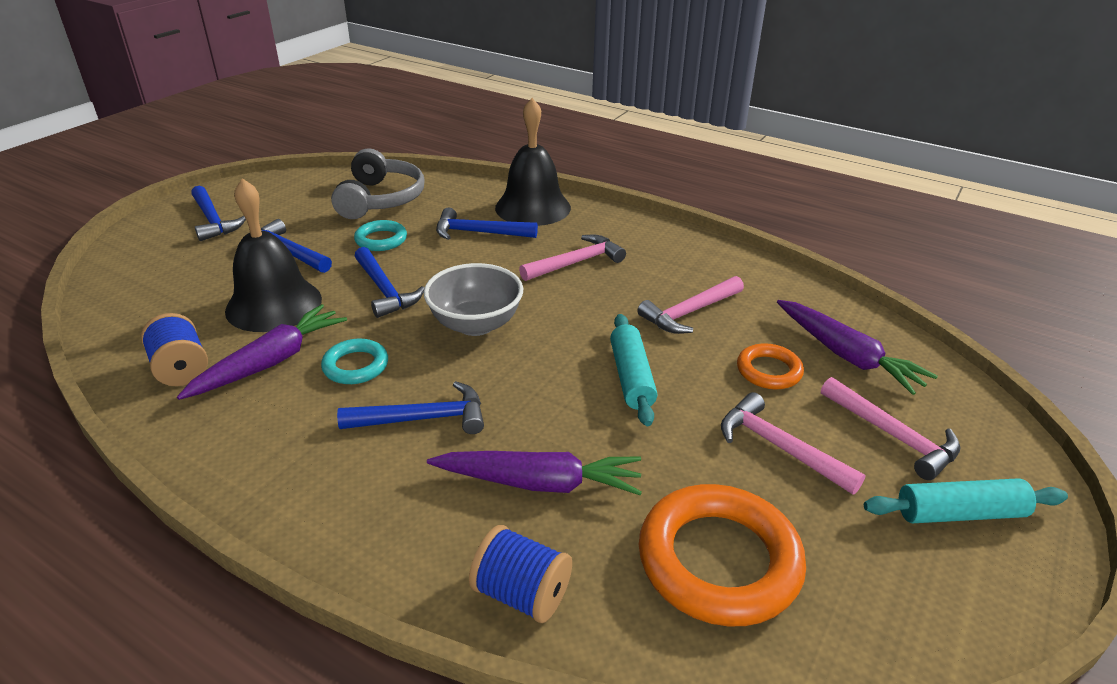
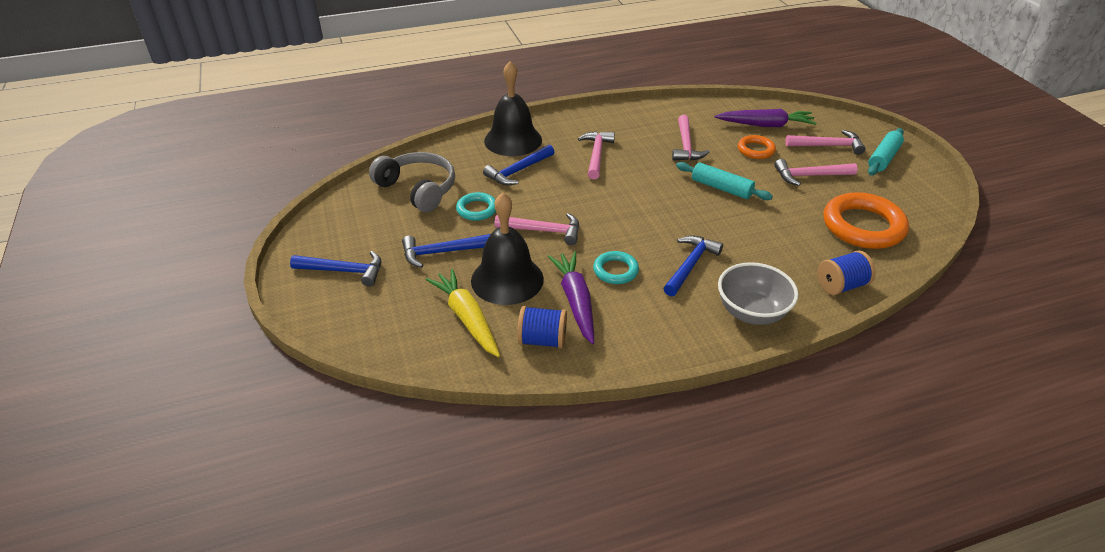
camera: 50 degrees left, 5 degrees up
blue hammer [355,247,424,318] -> pink hammer [495,213,579,245]
grey bowl [424,263,523,336] -> grey bowl moved to [718,262,799,325]
purple carrot [427,451,642,495] -> none
none -> yellow carrot [426,268,500,357]

